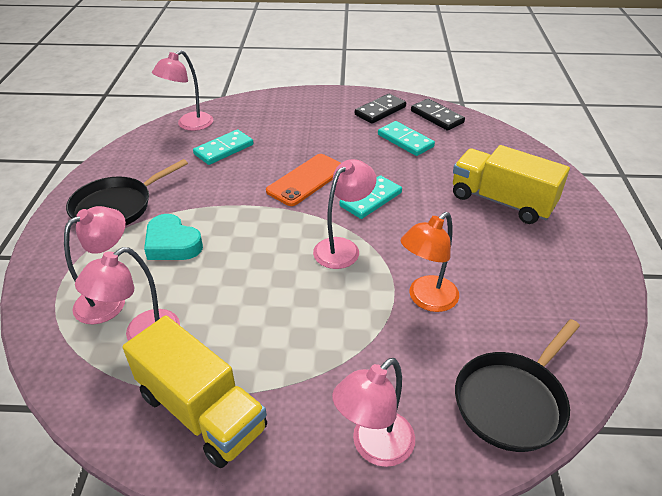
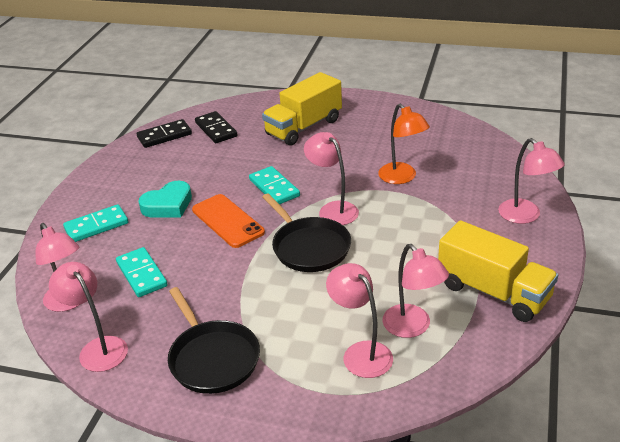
camera: 75 degrees left, 5 degrees down
yellow truck [122,315,267,468] -> yellow truck turned 75 degrees clockwise [438,220,558,322]
turquoise heart [144,214,203,260] -> turquoise heart moved to [139,181,192,218]
black domino [355,94,406,124] -> black domino moved to [195,111,237,143]
turquoise domino [378,121,435,156] -> turquoise domino moved to [63,205,128,242]
black pan [455,319,580,452] -> black pan moved to [262,193,351,272]
none -> pink lamp [49,262,128,372]

